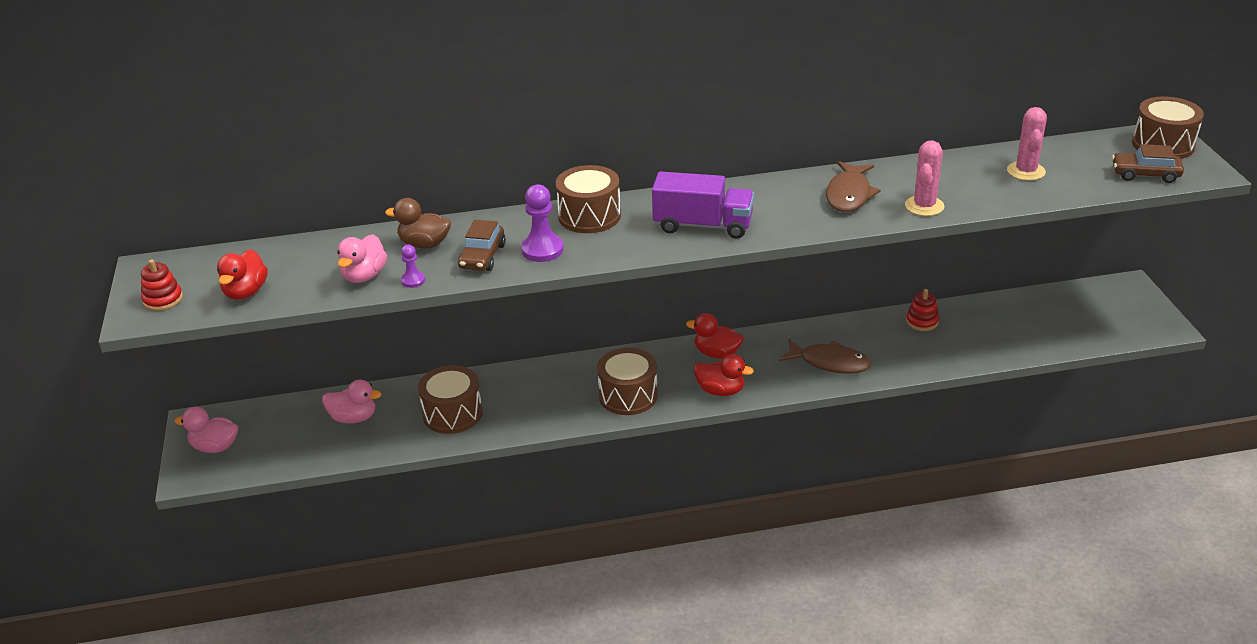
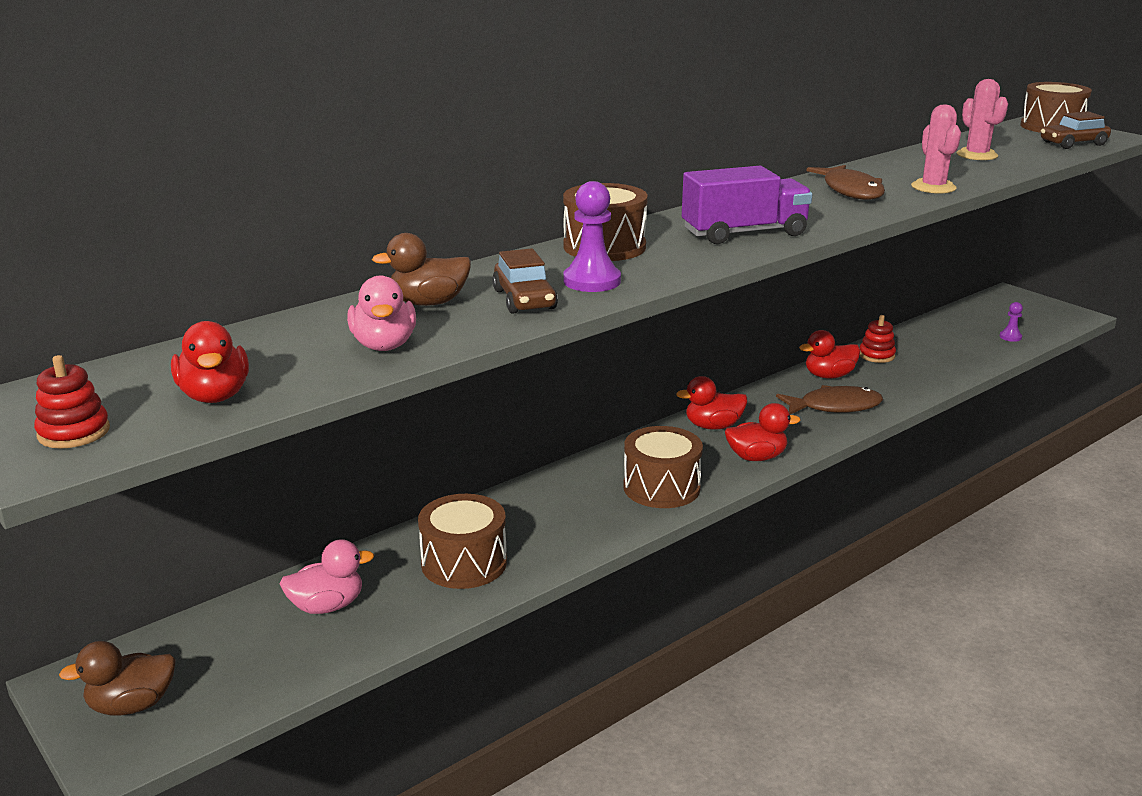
camera: 30 degrees left, 10 degrees down
pink duck [174,407,238,453] -> brown duck [59,641,176,715]
purple pawn [401,245,425,288] -> purple pawn moved to [1000,302,1023,342]
none -> red duck [799,330,860,378]

